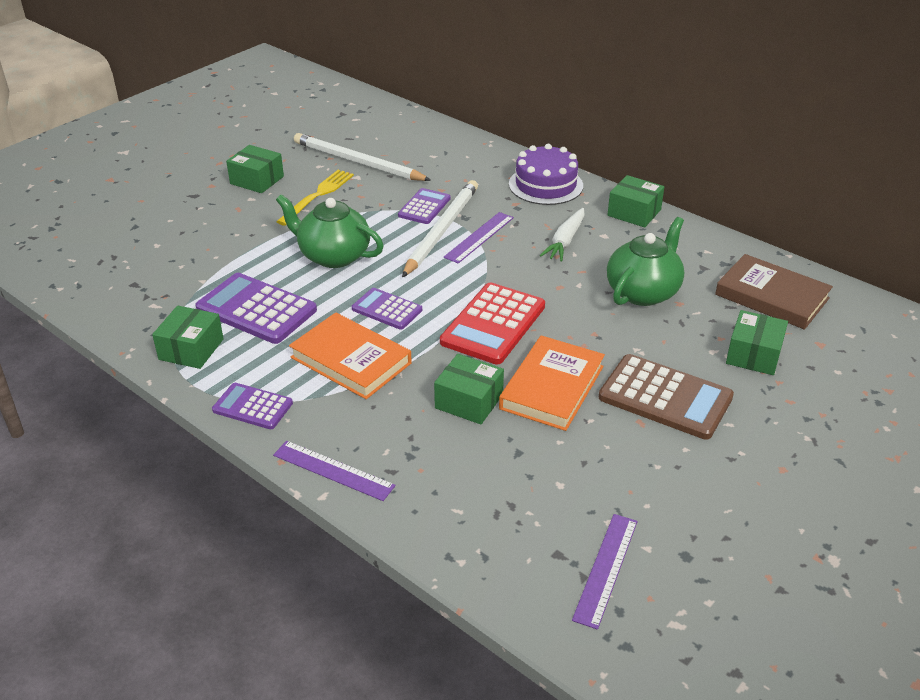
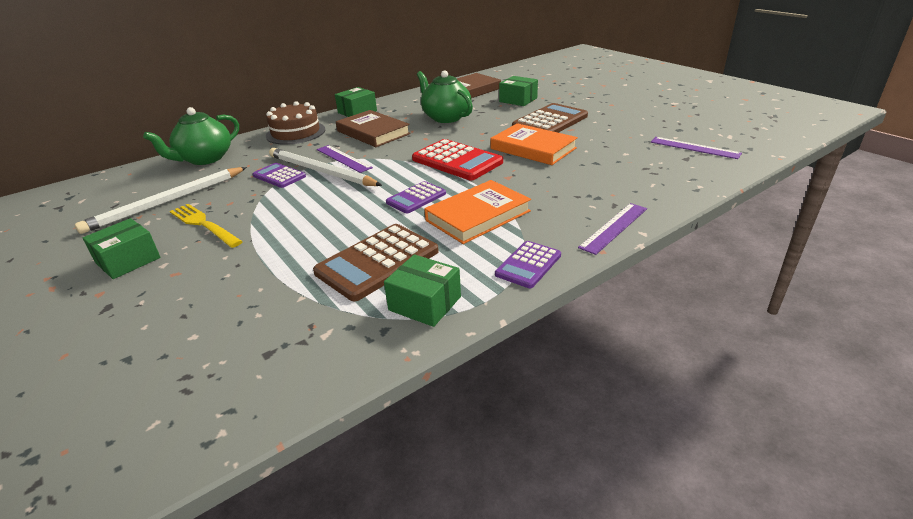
camera: 75 degrees left, 5 degrees down
purple calculator [195,273,317,344] -> brown calculator [313,224,439,301]
green teapot [276,194,384,268] -> green teapot moved to [143,107,239,165]
green box [434,354,504,424] -> none
purple cake [509,144,583,205] -> brown cake [266,101,325,145]
white carrot [540,208,585,262] -> brown book [336,110,411,147]

